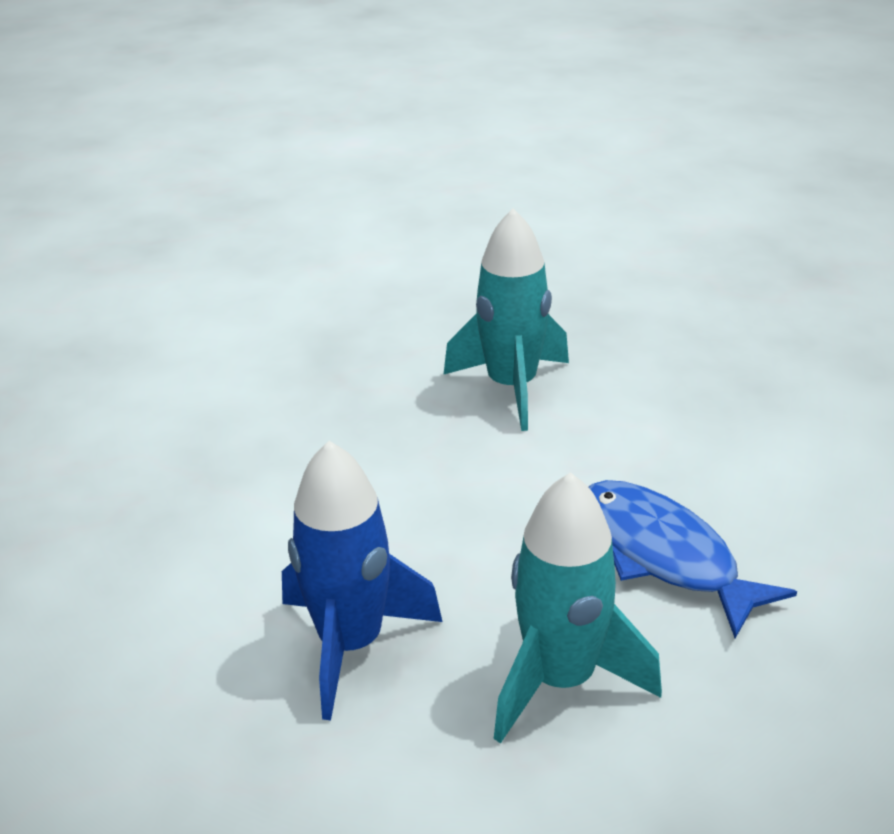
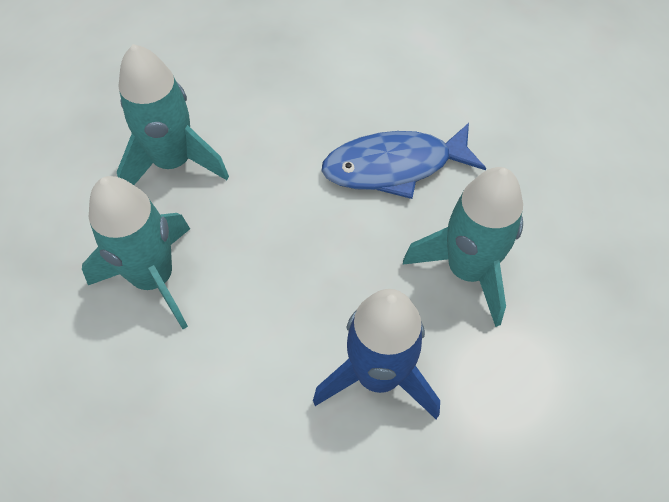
camera: 65 degrees left, 25 degrees up
none -> turquoise rocket [82,176,190,329]

